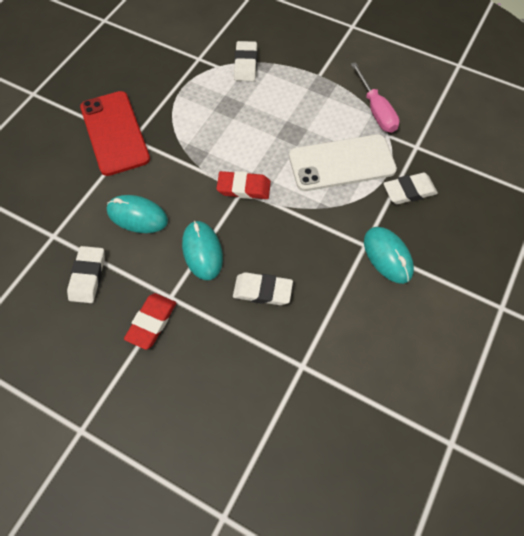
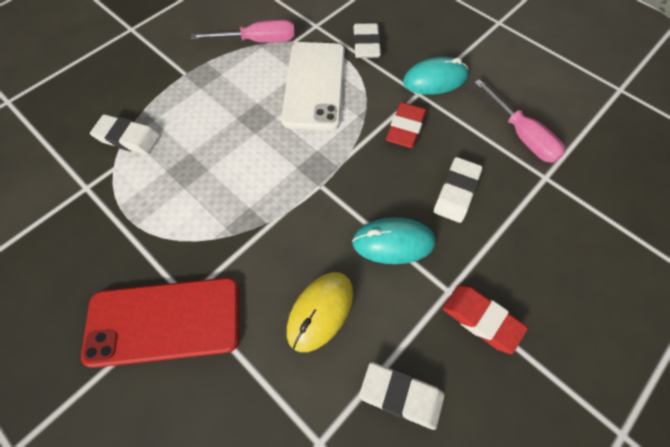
camera: 75 degrees left, 0 degrees up
turquoise mouse [107,195,168,233] -> yellow mouse [287,272,353,352]
red eraser [216,171,271,199] -> red eraser moved to [386,102,426,148]
none -> pink screwdriver [474,79,565,163]

